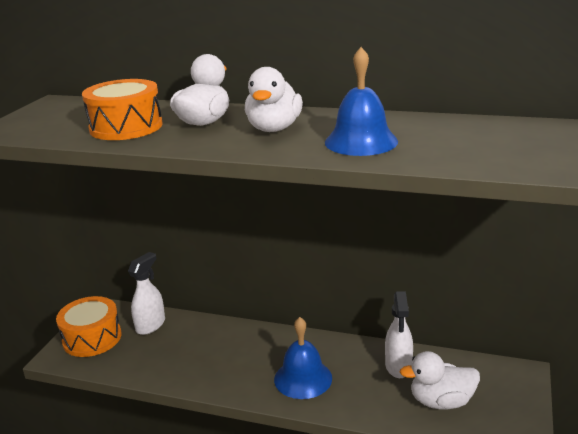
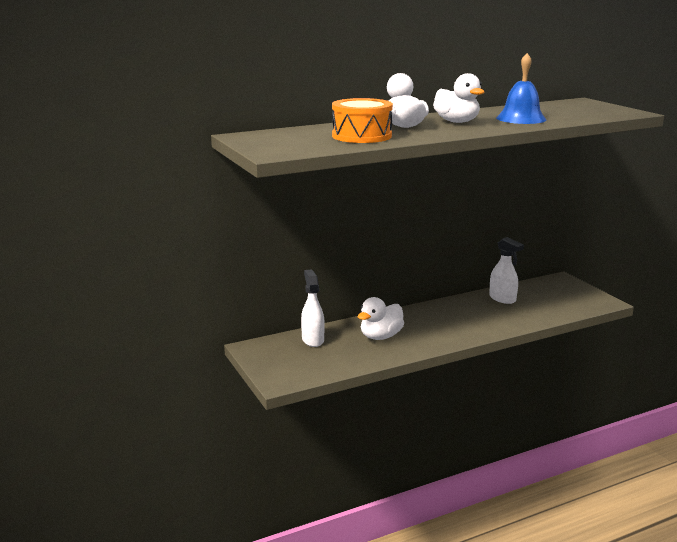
camera: 45 degrees left, 5 degrees down
orange drum [56,296,122,357] -> none
blue bell [274,317,332,399] -> none
white duck [400,351,480,409] -> white duck moved to [358,297,404,340]

